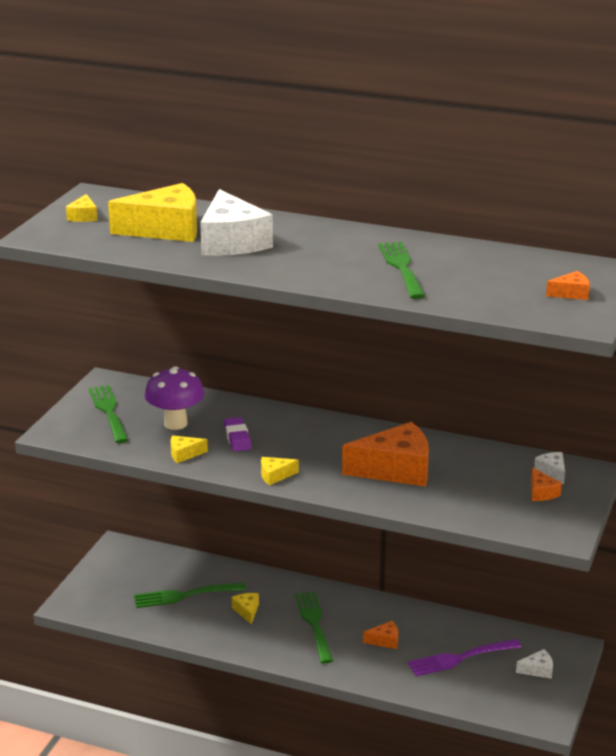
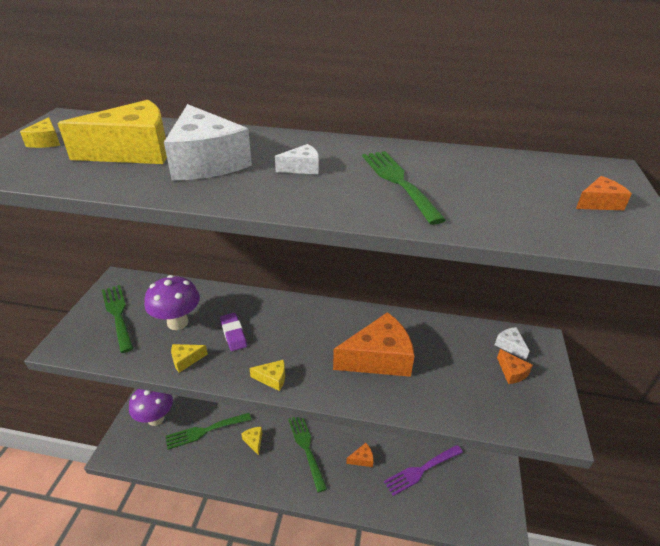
camera: 10 degrees left, 10 degrees up
yellow cheese [261,457,299,485] -> yellow cheese turned 150 degrees counterclockwise [249,360,285,391]
white cheese [516,649,553,679] -> white cheese moved to [275,144,319,174]
none -> purple mushroom [129,389,173,426]

